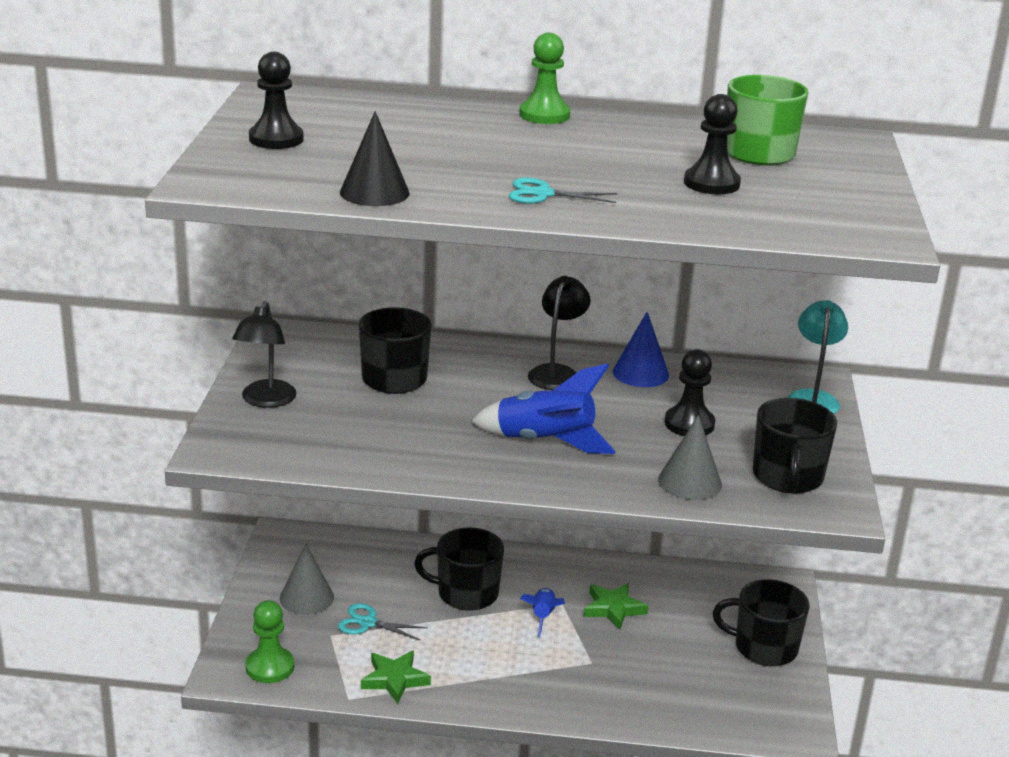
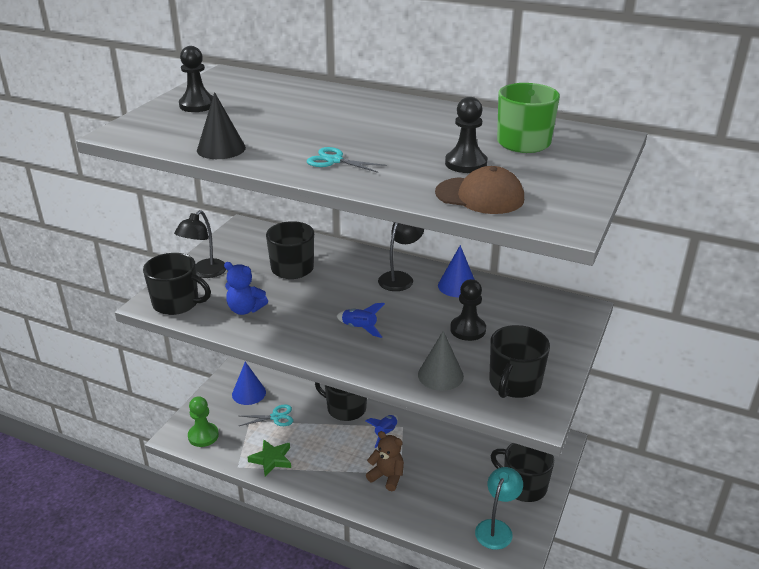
camera: 20 degrees right, 5 degrees up
grey cone [280,543,334,615] -> blue cone [232,362,266,405]
turquoise scissors [338,603,428,640] -> turquoise scissors turned 135 degrees clockwise [239,404,293,426]
blue rocket [471,363,616,454] -> blue rocket [337,303,385,338], size x0.56
green pawn [519,33,570,124] -> none
green star [584,583,648,630] -> none
turquoise lamp [787,300,848,414] -> turquoise lamp moved to [475,467,523,550]
none -> black mug [143,253,211,315]
none -> blue teddy bear [224,262,268,315]
none -> brown teddy bear [366,431,404,491]
none -> brown cap [435,166,524,214]

